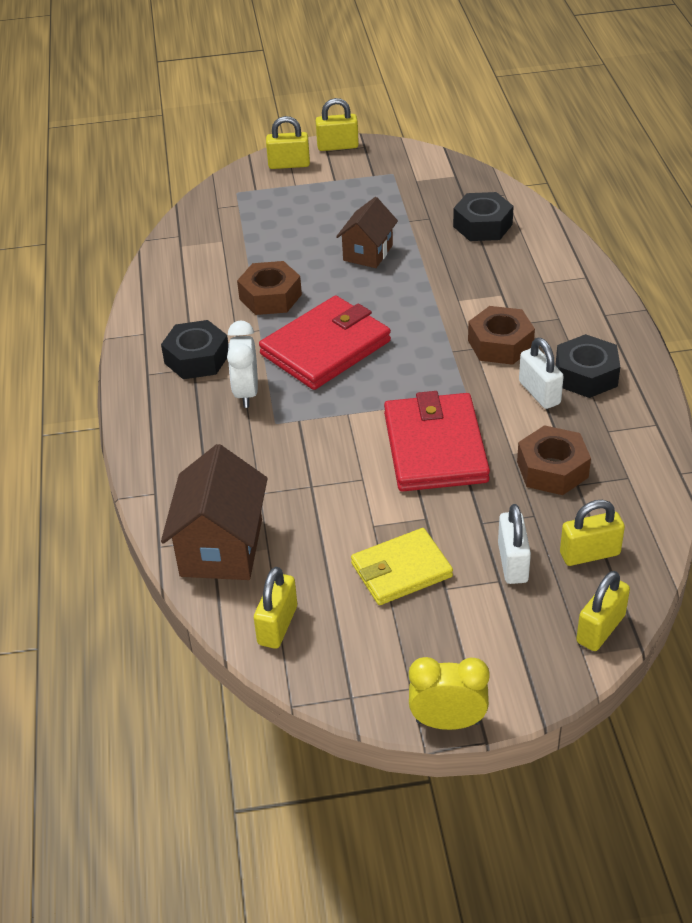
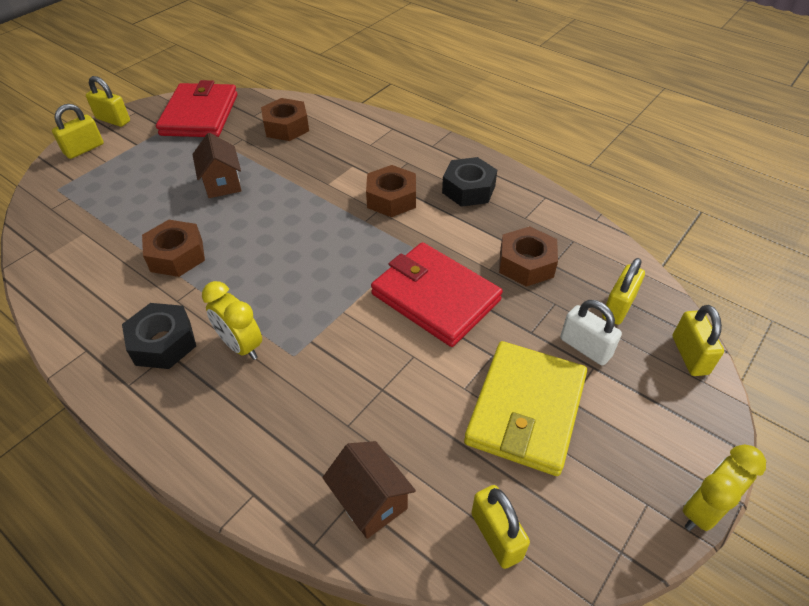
camera: 45 degrees left, 5 degrees up
brown house [161,444,268,580] -> brown house [322,441,416,539], size x0.65
white clock [227,321,258,408] -> yellow clock [202,281,262,360]
red wallet [259,296,391,390] -> red wallet moved to [156,80,237,137]
yellow padlock [316,98,359,151] -> yellow padlock turned 75 degrees clockwise [86,76,130,127]
yellow wallet [351,528,453,605] -> yellow wallet [464,341,587,476], size x1.52
black nut [453,192,514,241] -> brown nut [261,98,309,141]
white padlock [519,338,564,409] -> none

